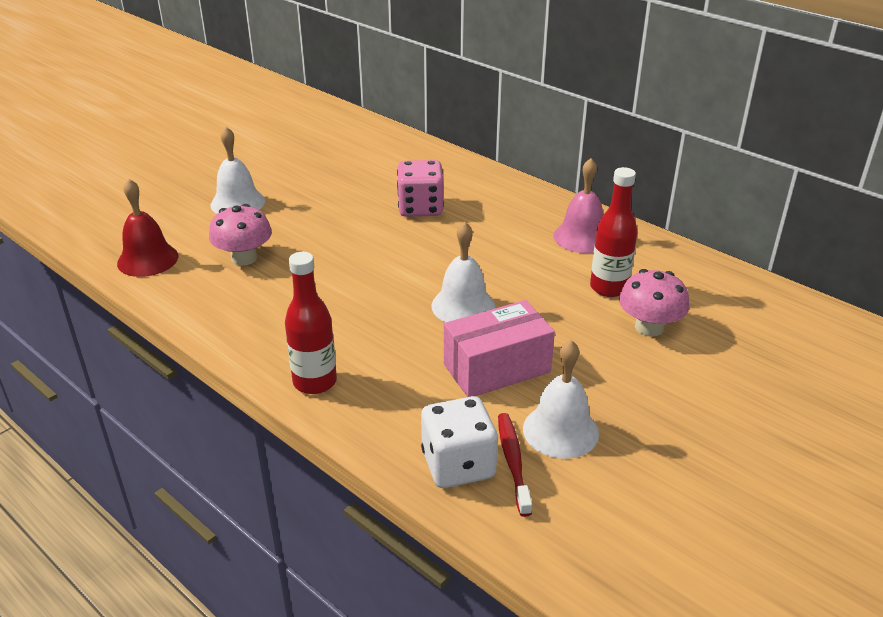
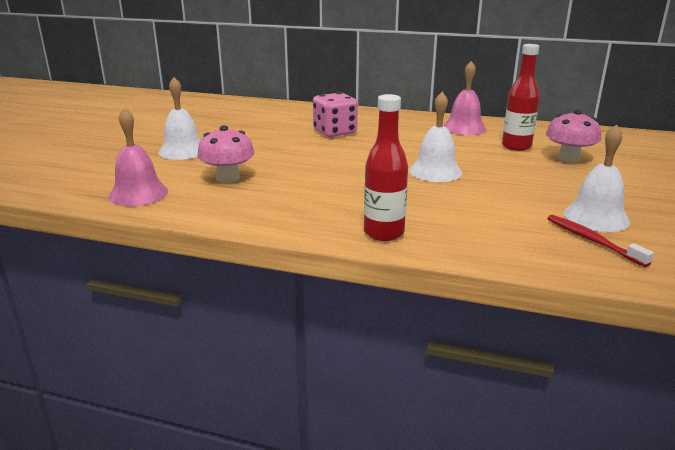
camera: 25 degrees left, 10 degrees down
red bell [117,179,178,277] -> pink bell [109,107,168,206]
white dice [421,396,498,488] -> none
pink box [444,300,555,397] -> none

